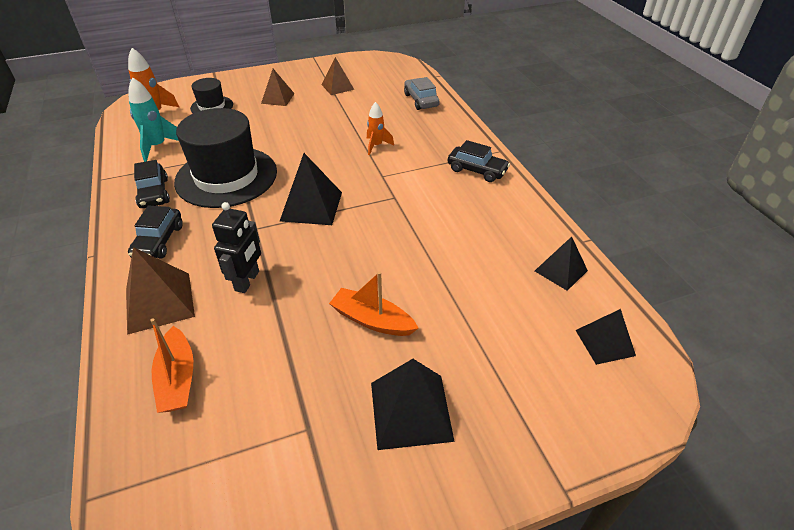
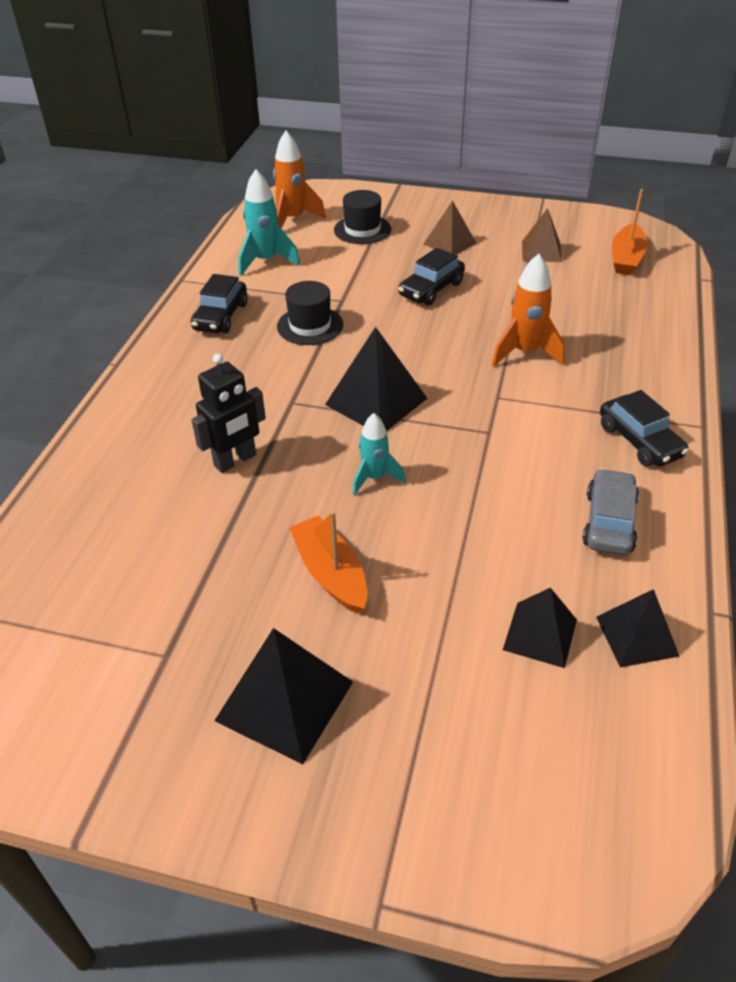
camera: 35 degrees right, 0 degrees up
brown pyramid [126,247,195,335] -> none
black car [128,206,183,259] -> black car moved to [398,248,465,306]
orange boat [150,318,193,413] -> orange boat moved to [612,189,647,275]
black hat [174,108,277,208] -> black hat [277,281,343,345], size x0.49
orange rocket [367,102,394,155] -> orange rocket [492,254,565,367], size x1.52
grey car [404,77,439,110] -> grey car moved to [583,468,639,555]
black pyramid [576,309,636,365] -> black pyramid moved to [503,588,577,668]
none -> turquoise rocket [352,413,406,495]

